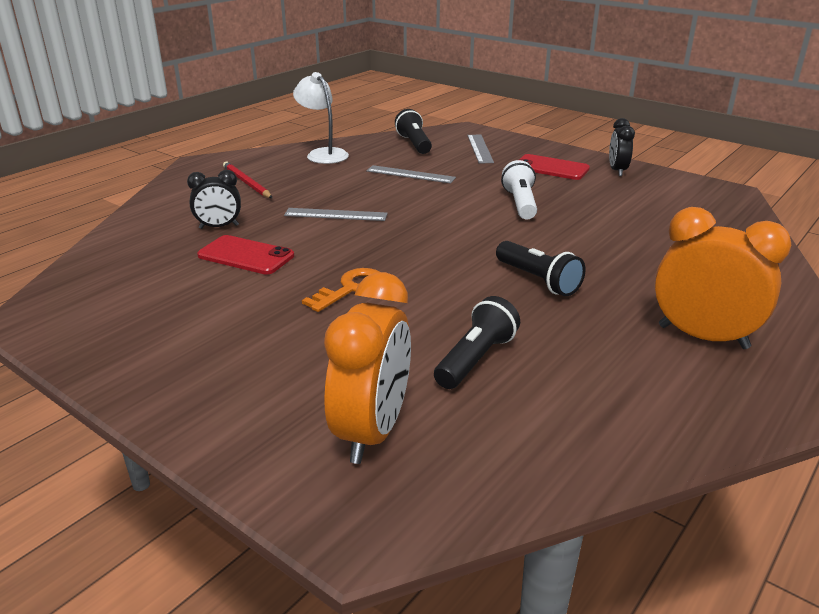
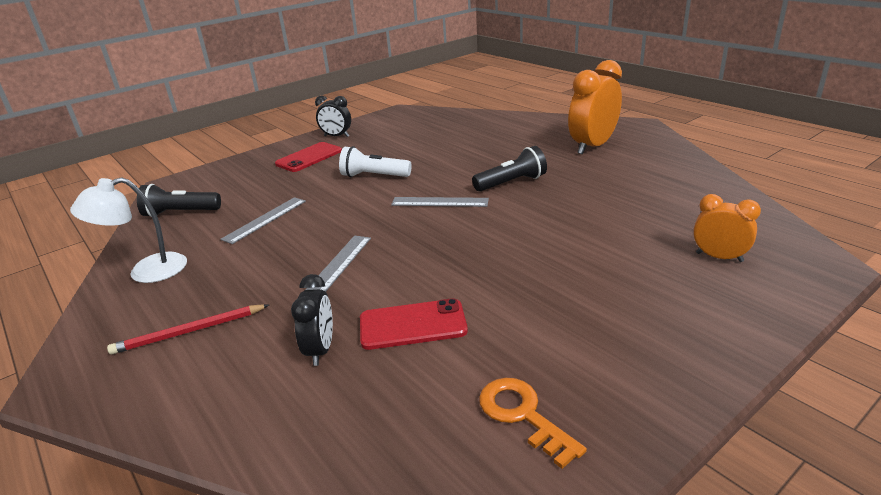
camera: 75 degrees left, 0 degrees up
red phone [197,235,294,275] -> red phone turned 45 degrees clockwise [360,298,468,350]
orange key [302,268,379,312] -> orange key moved to [479,378,587,469]
orange clock [324,272,411,464] -> orange clock [693,194,761,262], size x0.58
black flashlight [434,296,520,389] -> none
grey ruler [467,135,494,164] -> grey ruler moved to [391,197,489,207]

